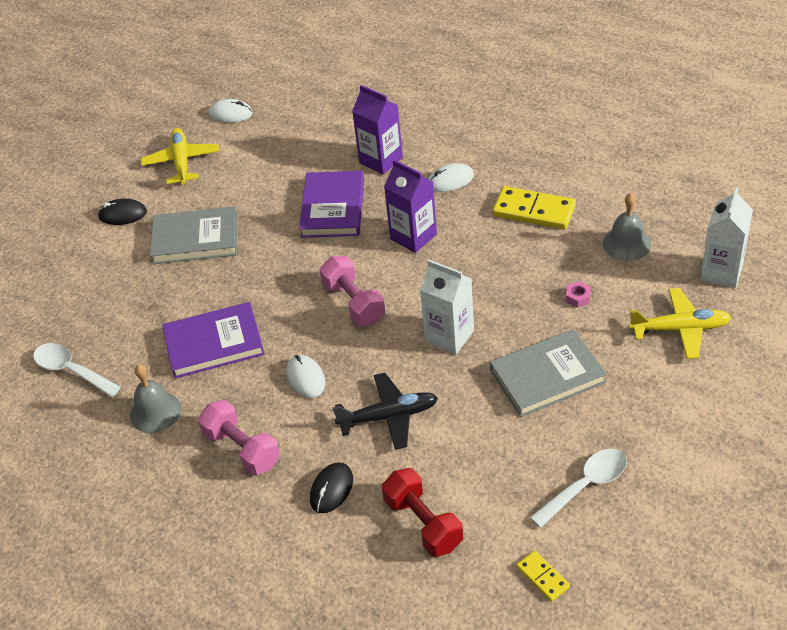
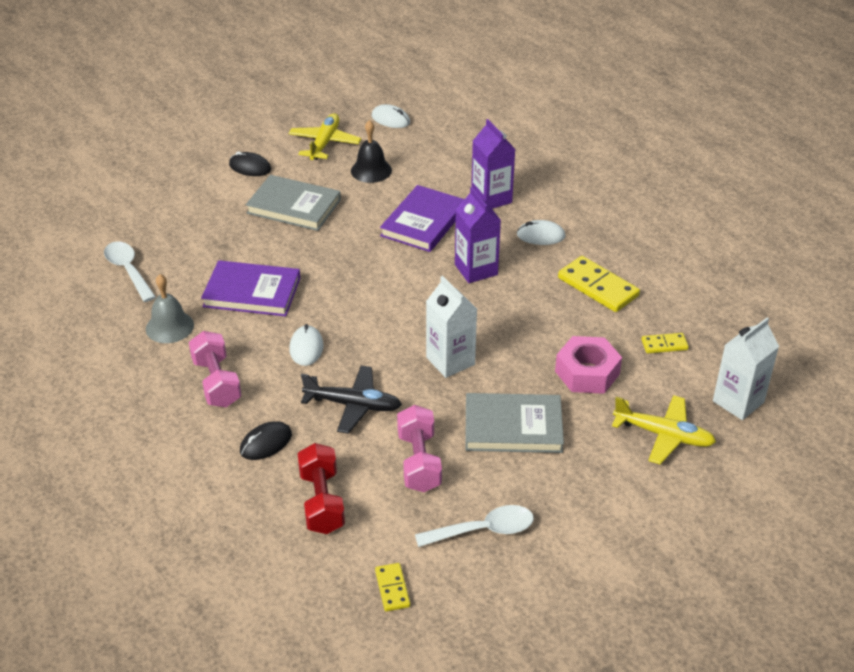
camera: 20 degrees right, 5 degrees down
pink dumbbell [320,256,385,325] -> pink dumbbell moved to [397,405,442,492]
pink nut [566,281,591,308] -> pink nut [555,336,622,394], size x2.35
grey bell [603,193,651,261] -> yellow domino [641,333,689,353]
none -> black bell [351,120,392,183]

